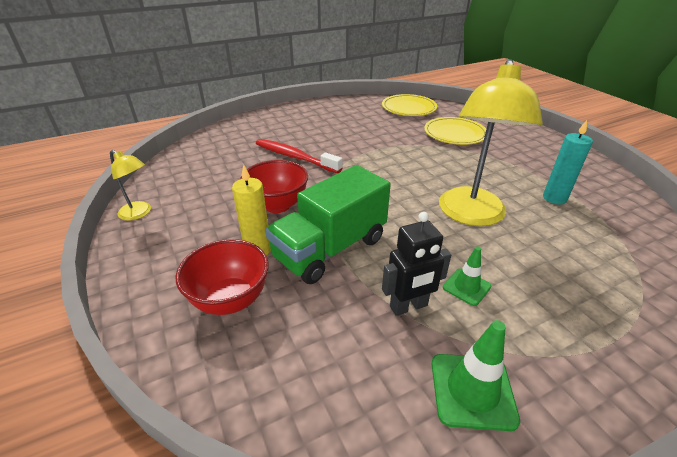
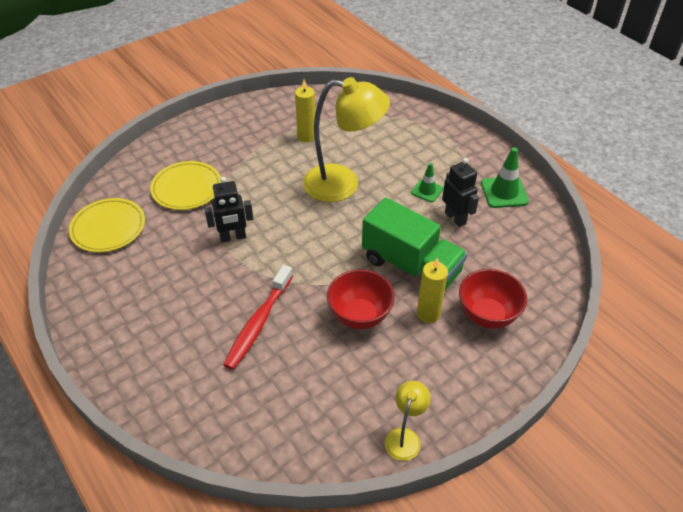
camera: 100 degrees left, 10 degrees up
turquoise candle [543,120,593,204] -> yellow candle [295,80,315,142]
none -> black robot [204,177,253,242]

